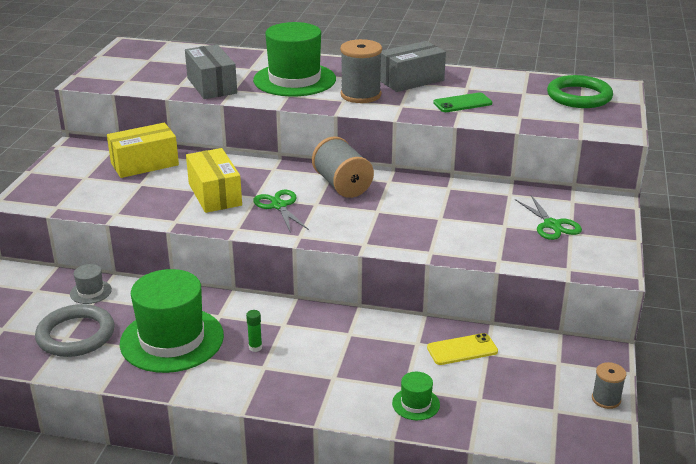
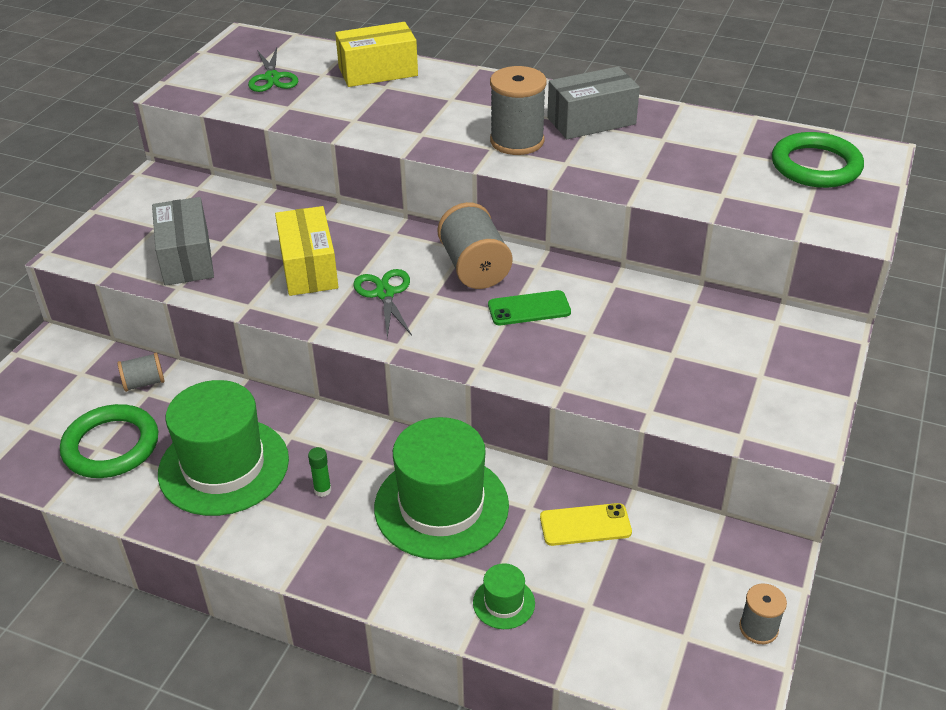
camera: 10 degrees right, 10 degrees up
grey ring [35,304,115,357] -> green ring [60,404,158,478]
grey hat [70,264,112,304] -> grey spool [117,353,165,392]
yellow box [107,123,179,178] -> yellow box moved to [335,22,418,87]
grey box [185,44,237,99] -> grey box moved to [152,197,214,286]
green hat [253,22,336,96] -> green hat moved to [374,417,509,560]
green phone [433,92,492,112] -> green phone moved to [488,290,571,325]
green scissors [515,195,582,240] -> green scissors moved to [248,47,298,92]

